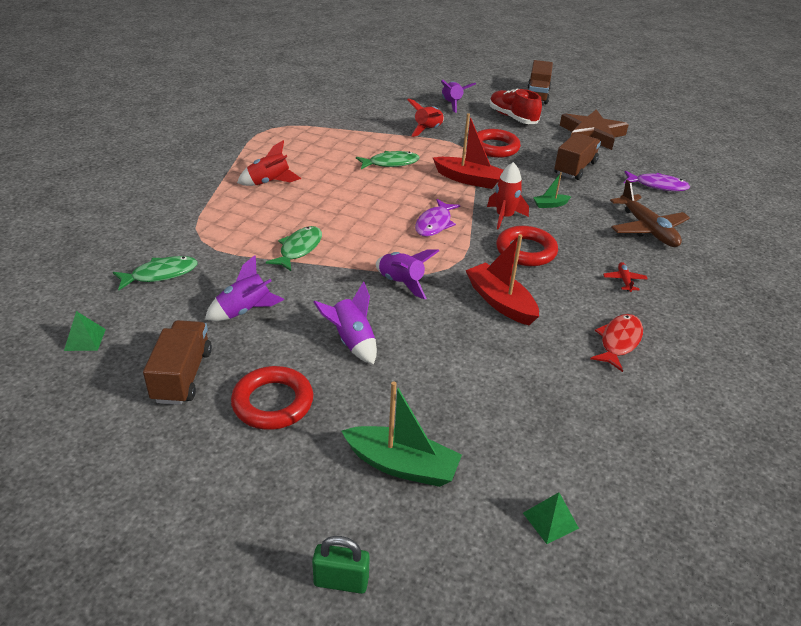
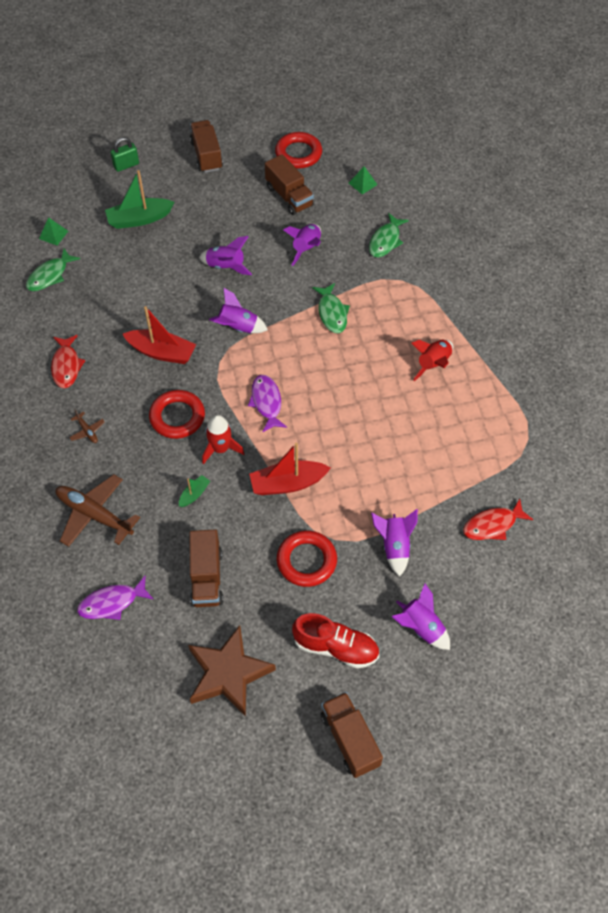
camera: 145 degrees right, 20 degrees up
red ring [231,366,313,430] -> red ring moved to [275,132,322,169]
green fish [356,151,419,169] -> green fish moved to [26,248,80,291]
red rocket [407,98,444,137] -> purple rocket [371,509,418,576]
red plane [603,262,648,292] -> brown plane [69,410,105,443]
none -> brown truck [190,120,223,173]
none -> red fish [463,499,533,540]

